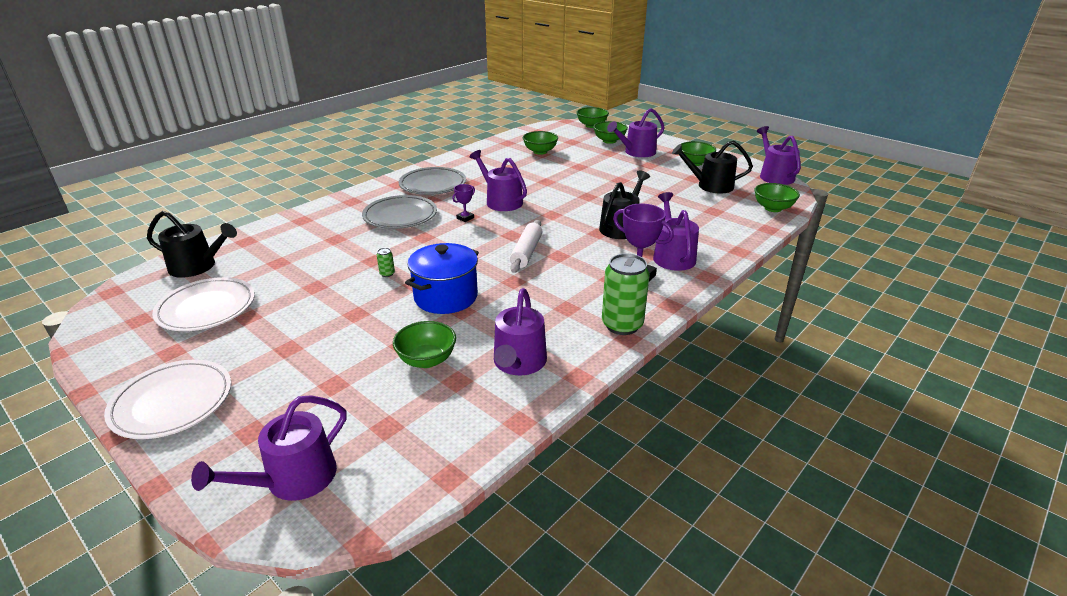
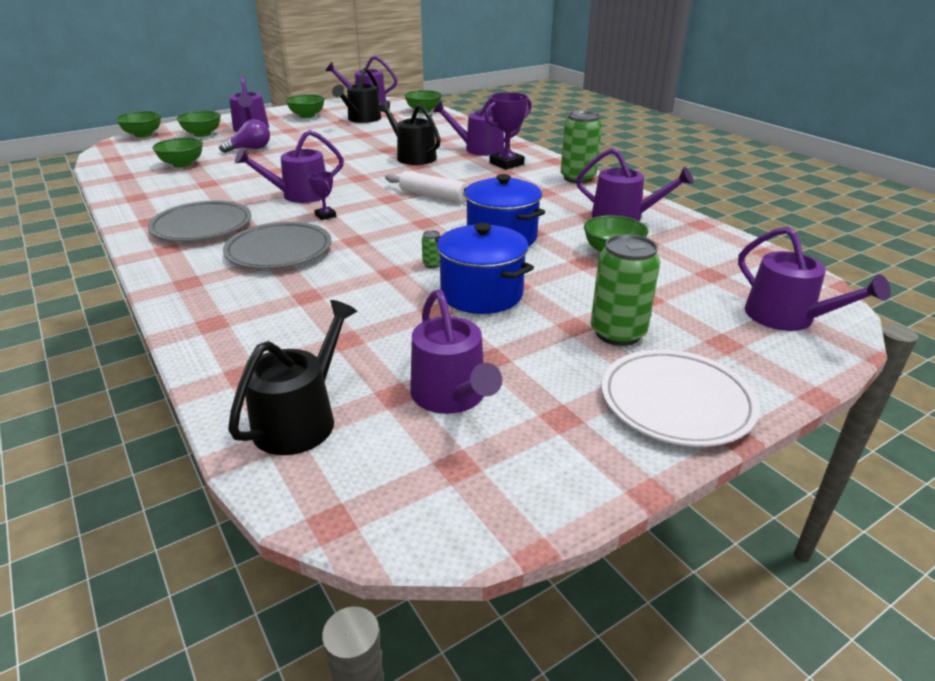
camera: 75 degrees left, 0 degrees up
white plate [152,277,255,331] -> purple watering can [410,290,502,414]
none -> purple light bulb [219,119,270,153]
none -> blue pot [435,223,534,314]
none -> green can [591,234,660,346]

